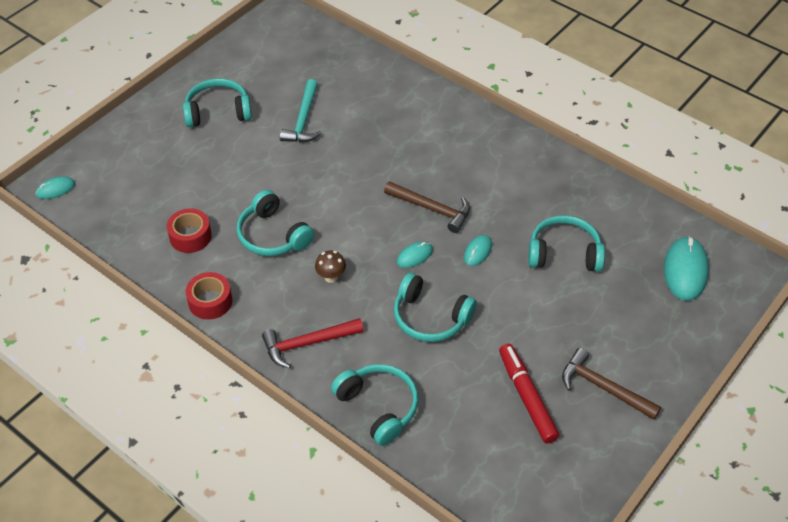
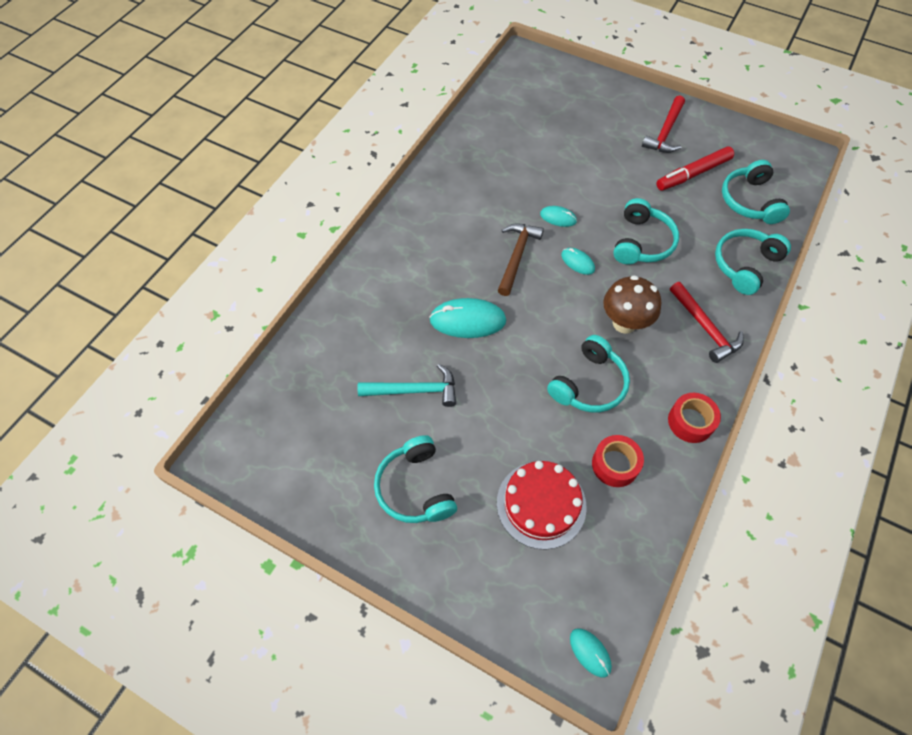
camera: 100 degrees left, 10 degrees up
brown mushroom [315,251,346,283] -> brown mushroom [603,275,661,334], size x1.83
turquoise headphones [528,215,605,272] -> turquoise headphones moved to [722,160,790,224]
brown hammer [562,348,661,420] -> red hammer [642,95,685,153]
turquoise mouse [664,236,709,301] -> turquoise mouse moved to [429,298,506,338]
none -> red cake [497,461,587,550]

